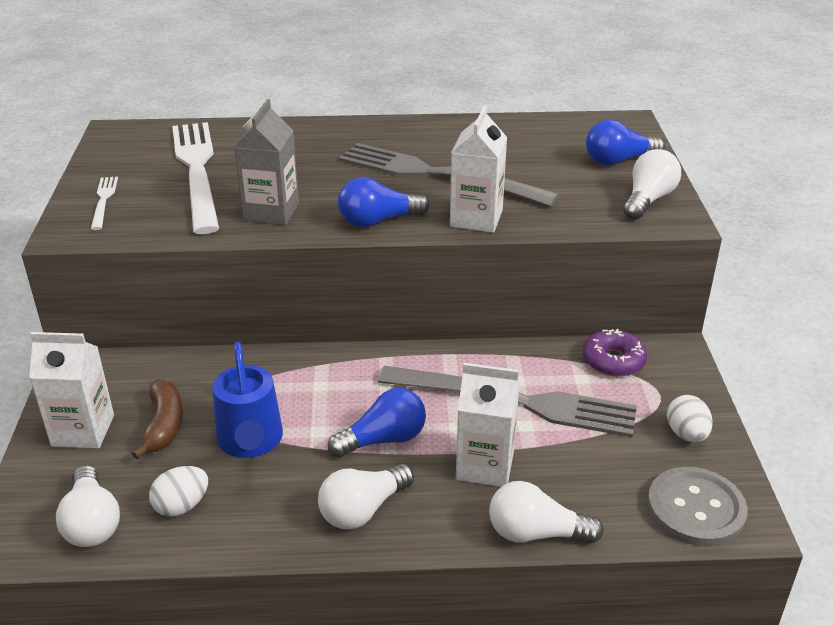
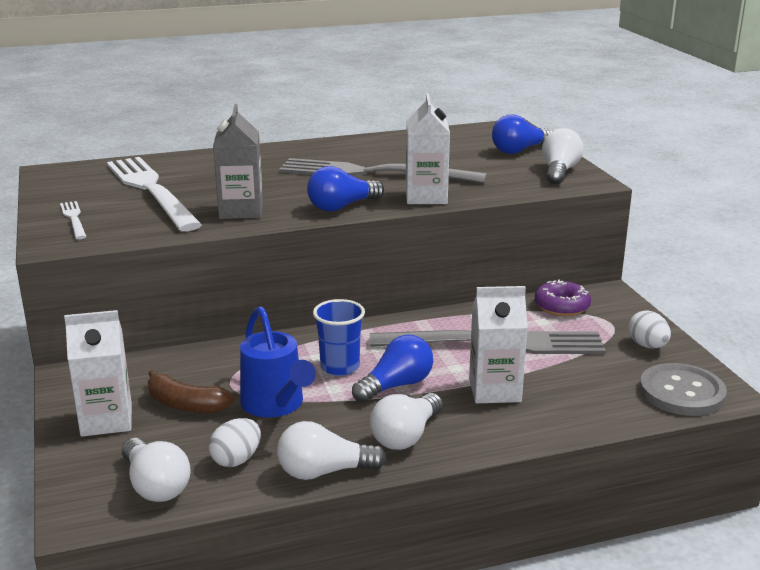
camera: 15 degrees left, 10 degrees down
brown banana [132,379,183,459] -> brown banana turned 135 degrees clockwise [148,370,234,413]
white light bulb [489,481,604,543] -> white light bulb moved to [277,421,387,480]
none -> blue cup [313,299,365,376]

